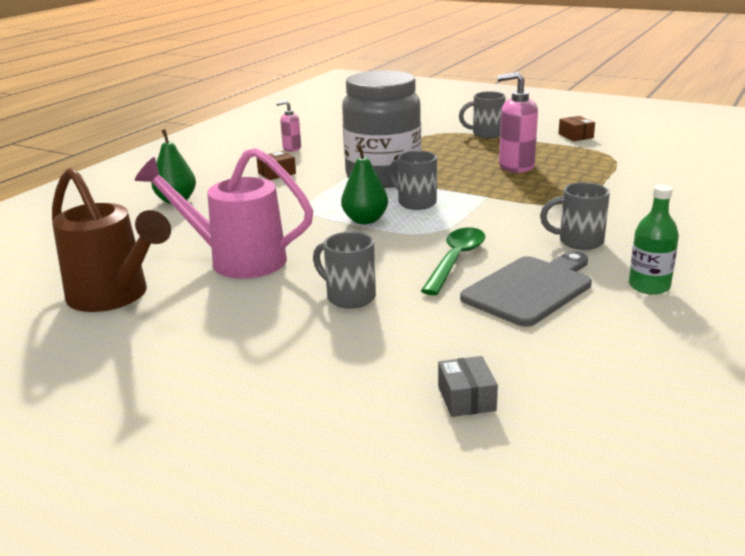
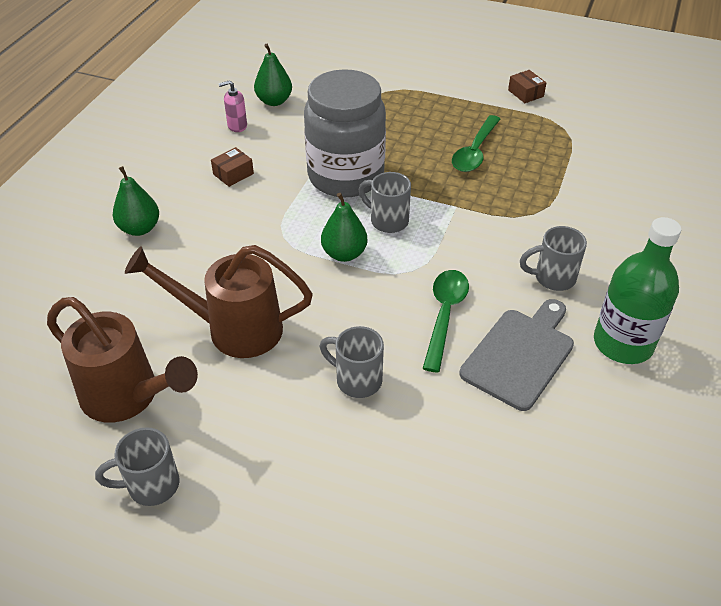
camera: 10 degrees left, 20 degrees up
pink watering can [135,148,313,279] -> brown watering can [125,245,313,358]
grey box [438,356,498,417] -> none
grey mug [459,91,506,138] -> grey mug moved to [95,427,179,506]
pink soap dispenser [497,72,538,173] -> green spoon [452,115,500,172]
green bottle [629,185,679,295] -> green bottle [594,217,681,364], size x1.66
none -> green pear [254,44,292,106]

